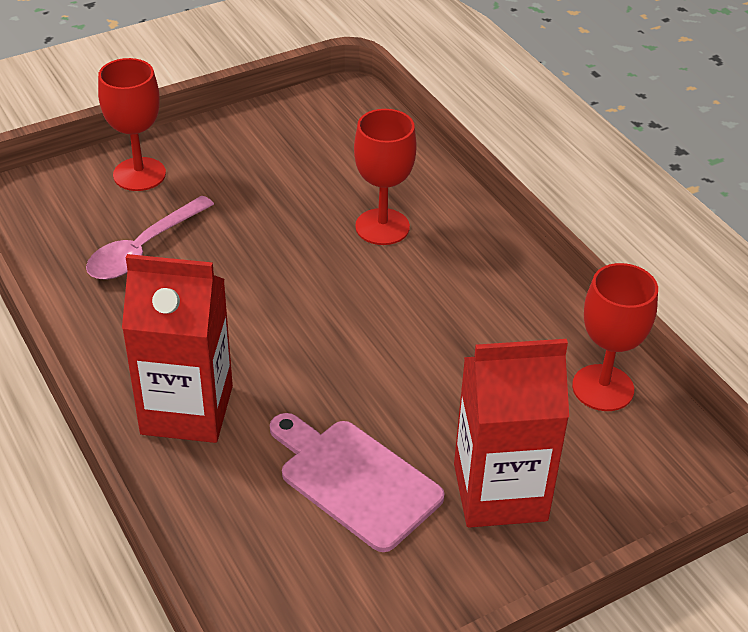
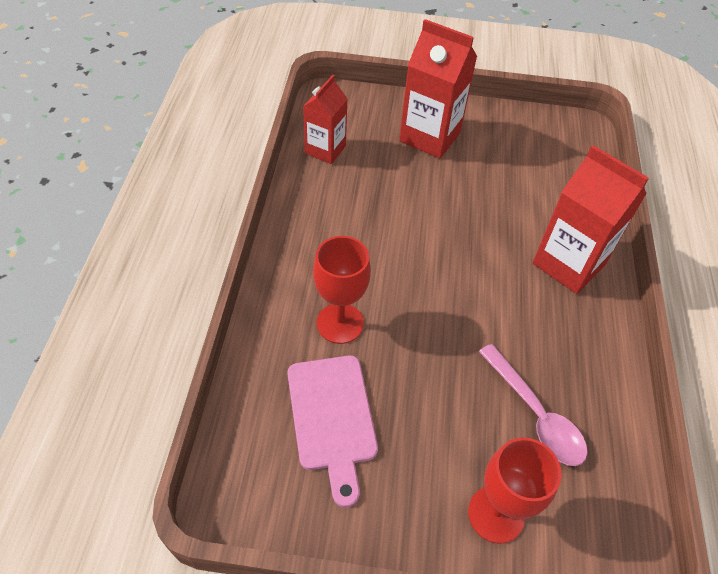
camera: 145 degrees left, 10 degrees up
pink spoon [86,195,214,280] -> pink spoon turned 75 degrees clockwise [479,344,587,466]
pink cutting board [270,413,445,552] -> pink cutting board moved to [287,356,378,507]
red goblet [572,263,658,411] -> red carton [303,75,348,164]

